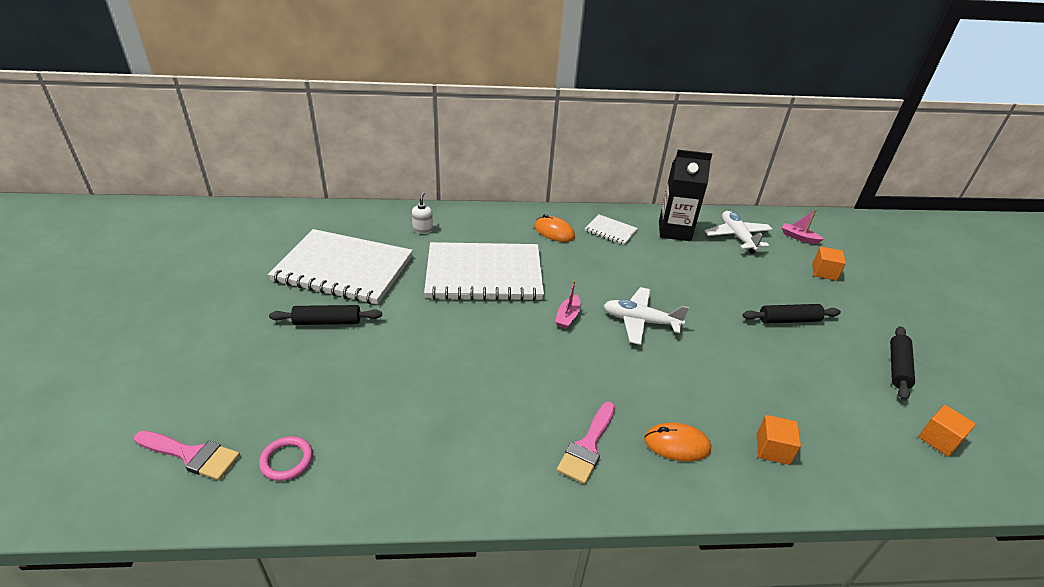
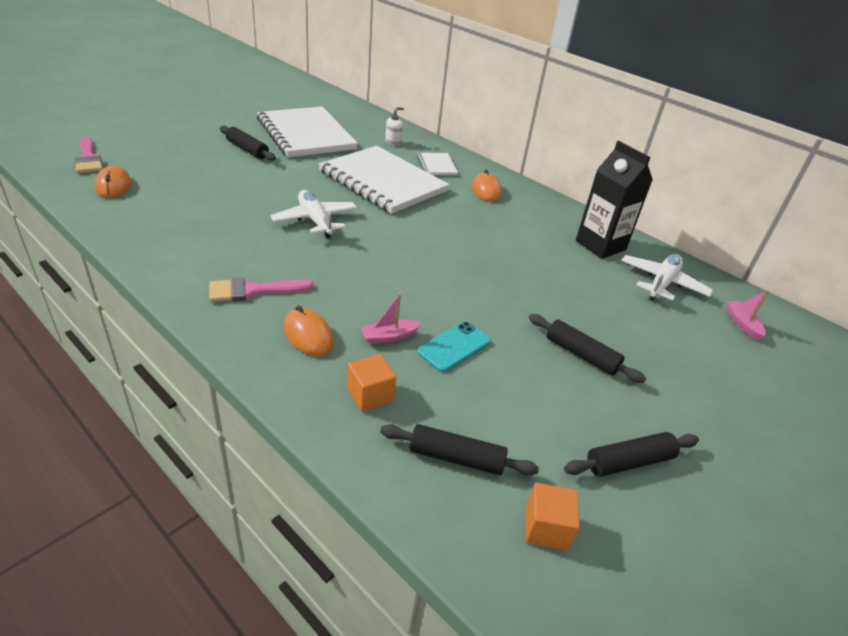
camera: 45 degrees right, 0 degrees up
pink ring [259,436,313,481] -> orange mouse [95,166,131,198]
pink boat [555,281,581,329] -> pink boat moved to [360,293,421,344]
white notebook [585,214,638,245] -> white notebook moved to [417,153,458,175]
white plane [603,287,689,345] -> white plane moved to [271,190,357,239]
orange cube [812,246,846,281] -> none
none -> black rolling pin [380,424,539,476]
none -> turquoise phone [417,322,491,372]

